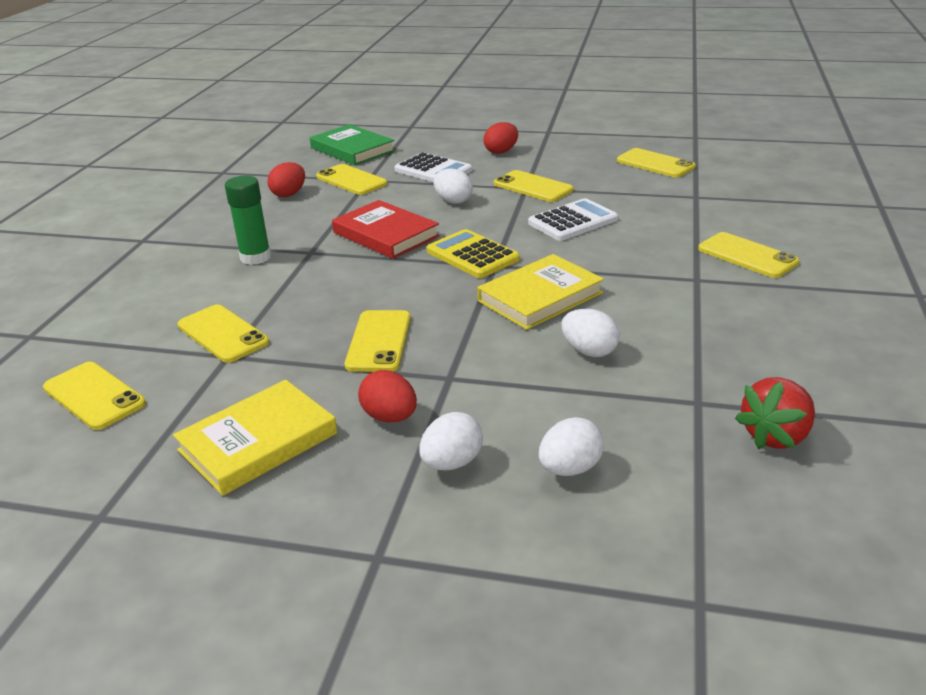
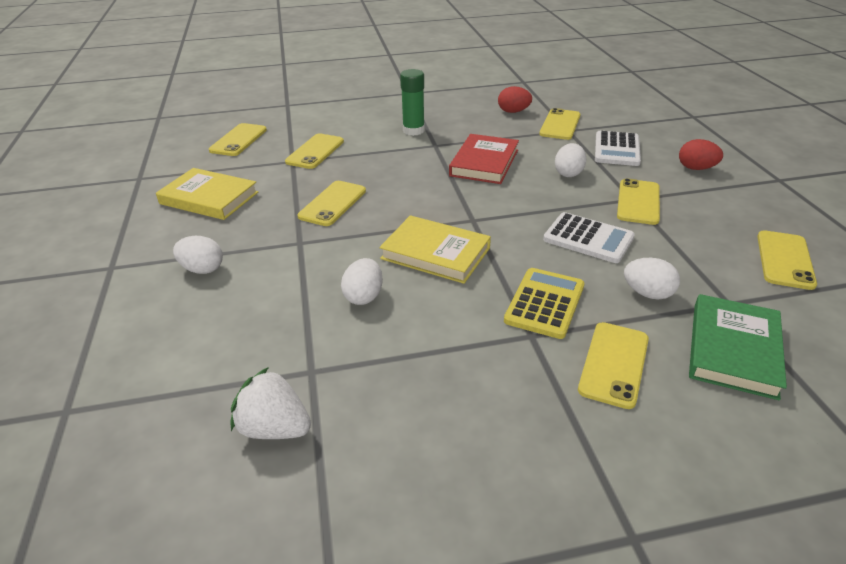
camera: 65 degrees right, 5 degrees up
green book [310,124,395,165] -> green book moved to [689,294,787,400]
yellow phone [345,310,411,372] -> yellow phone turned 45 degrees counterclockwise [298,181,366,226]
red egg [358,370,417,422] -> none
yellow calculator [427,229,520,278] -> yellow calculator moved to [504,268,585,339]
white egg [539,417,604,476] -> white egg moved to [624,258,680,300]
red strawberry [735,377,815,450] -> white strawberry [231,367,311,439]

